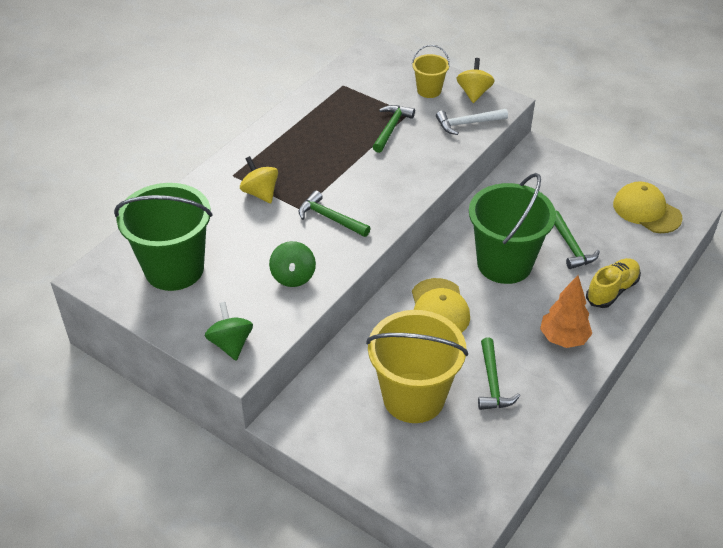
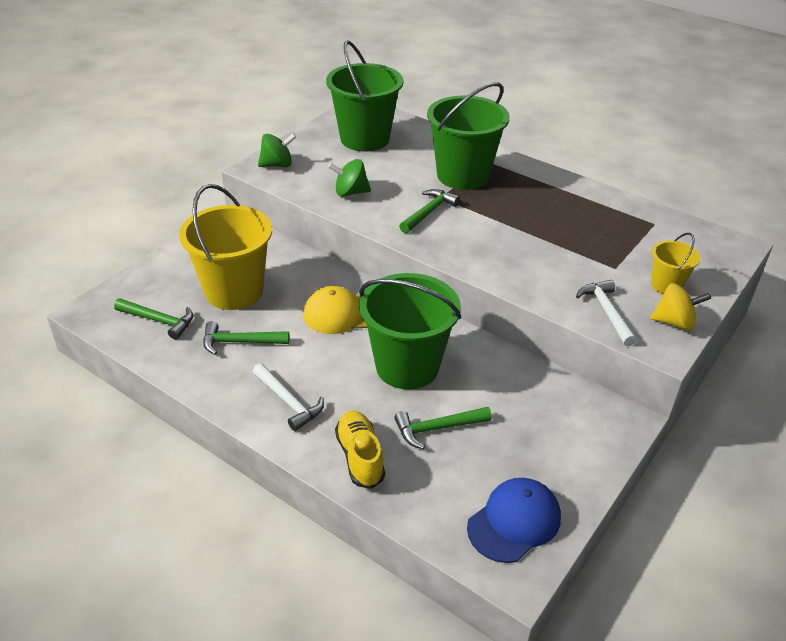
camera: 90 degrees right, 5 degrees down
yellow spinning top [240,156,278,203] -> green bucket [427,82,510,190]
green hammer [373,105,415,153] -> green hammer moved to [114,298,193,340]
orange tree [540,275,592,348] -> white hammer [253,363,324,431]
yellow shoe [586,258,641,308] -> yellow shoe turned 150 degrees counterclockwise [335,411,385,489]
yellow cap [613,181,683,233] -> blue cap [467,478,561,563]

